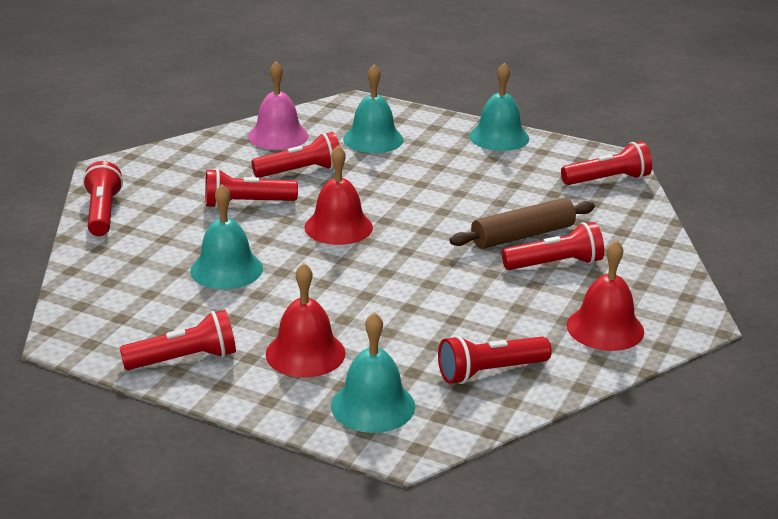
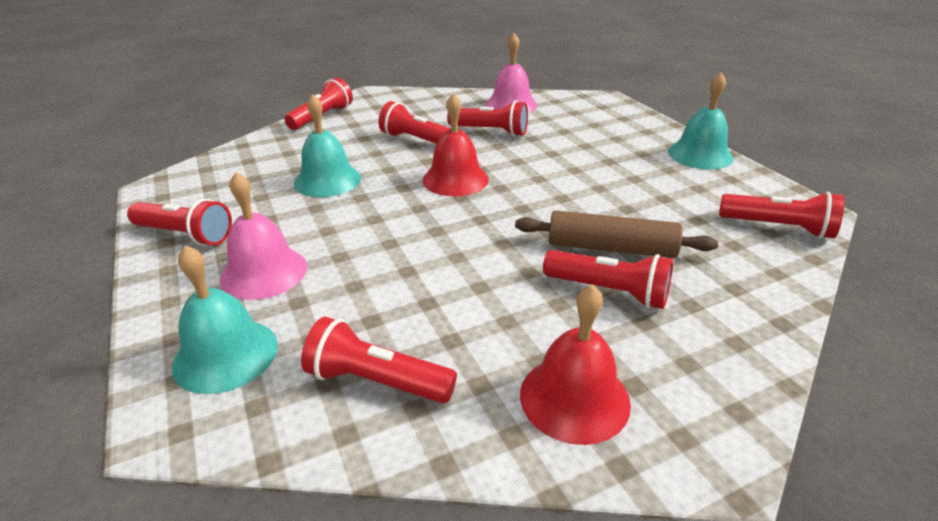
camera: 40 degrees right, 5 degrees up
red bell [265,263,346,378] -> pink bell [220,172,307,300]
turquoise bell [343,64,403,153] -> none

